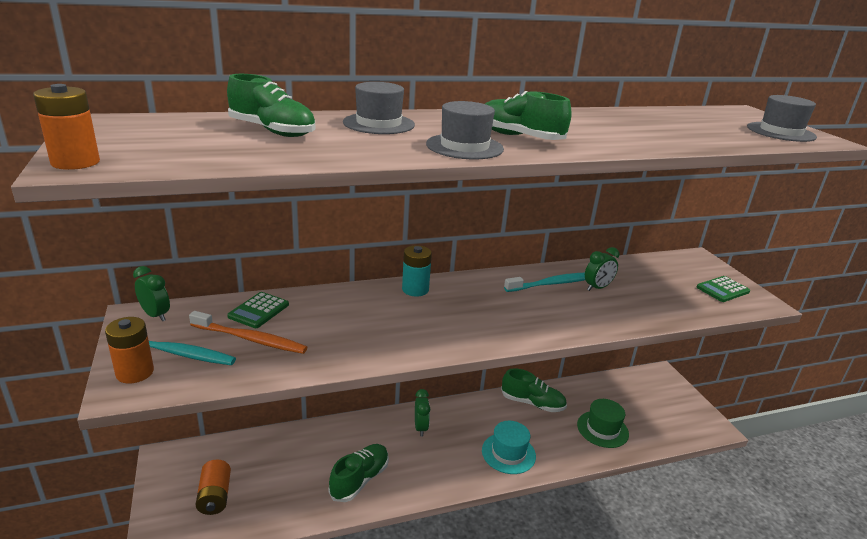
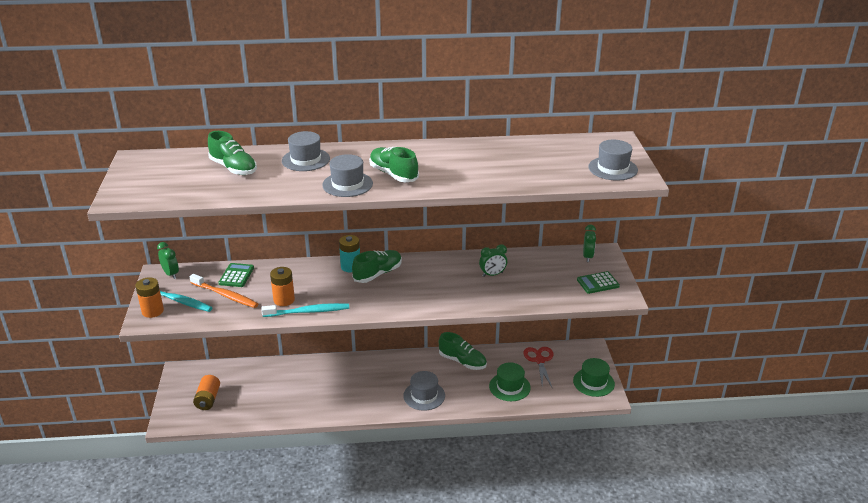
camera: 15 degrees right, 5 degrees up
orange battery [33,84,100,170] -> orange battery moved to [270,267,295,306]
green calculator [227,292,289,328] -> green calculator turned 150 degrees clockwise [219,263,254,287]
green shoe [329,444,389,502] -> green shoe moved to [352,250,402,283]
green clock [415,389,430,437] -> green clock moved to [583,225,596,262]
turquoise hat [482,421,536,474] -> grey hat [403,371,445,411]
turquoise toothbrush [504,273,585,292] -> turquoise toothbrush moved to [261,303,349,317]
none -> red scissors [523,347,554,387]
none -> green hat [573,358,615,397]

